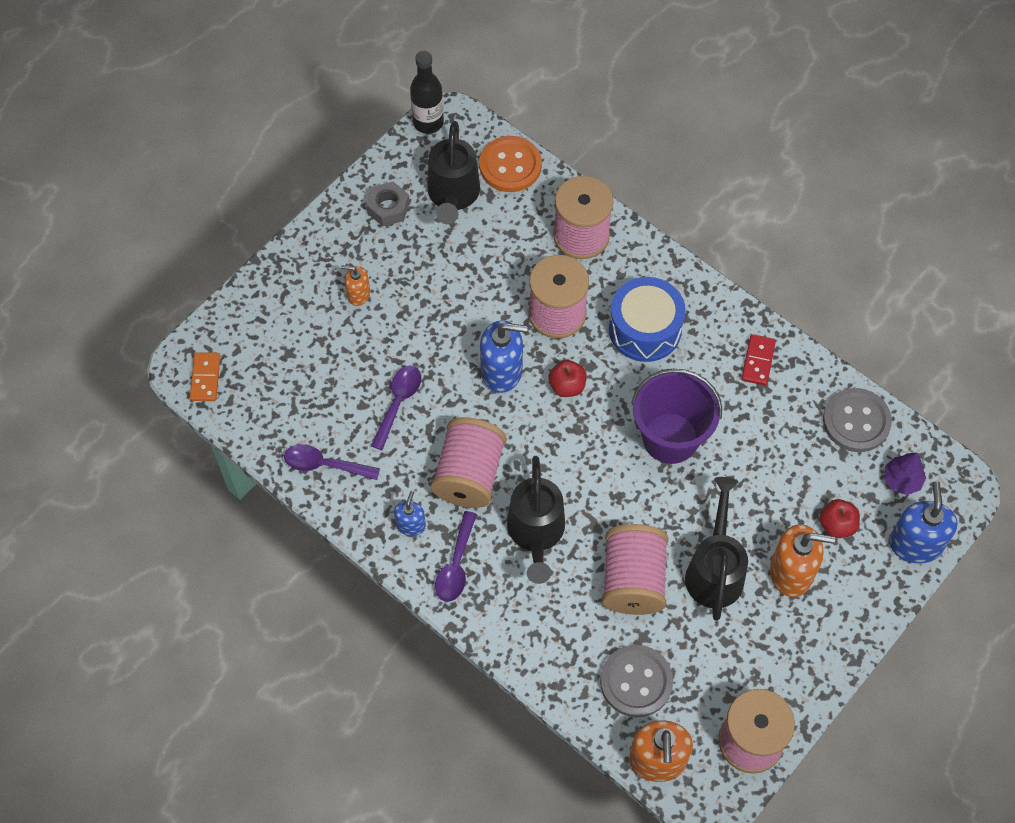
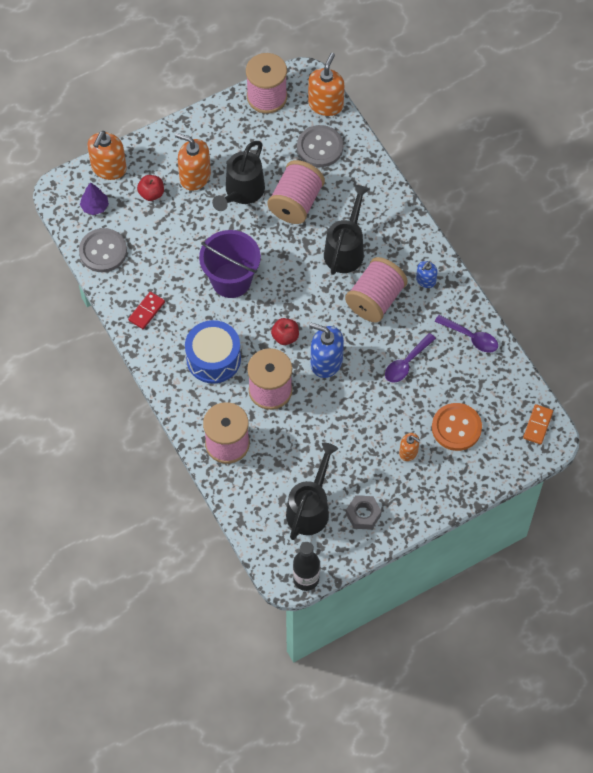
camera: 160 degrees left, 0 degrees up
purple spoon [435,511,477,602] -> none
orange button [479,136,542,192] -> orange button moved to [432,403,482,451]
blue soap dispenser [889,481,958,563] -> orange soap dispenser [87,131,127,180]

